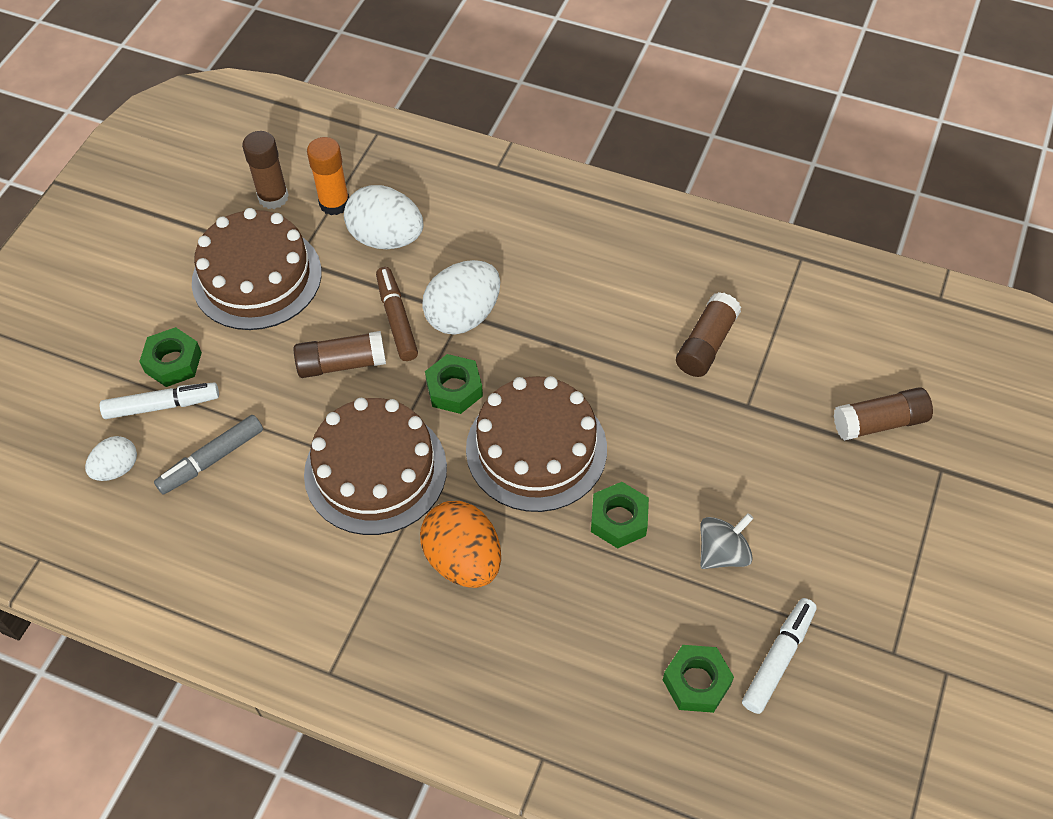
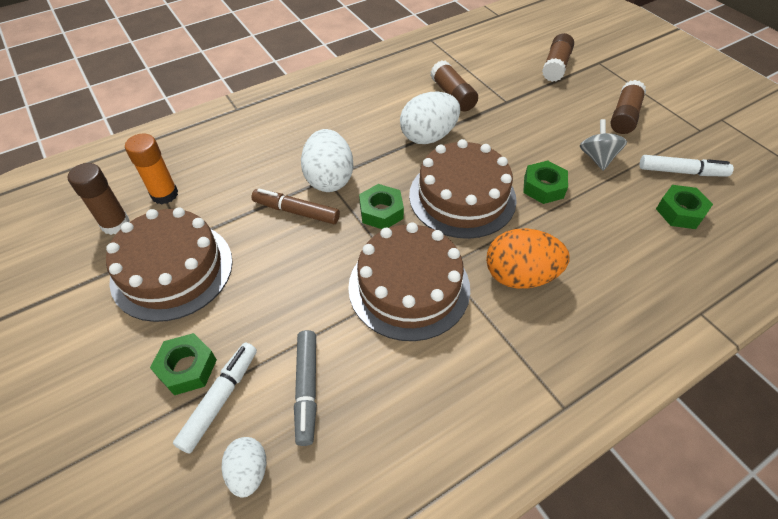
camera: 55 degrees left, 5 degrees down
brown glue stick [294,331,386,378] -> brown glue stick moved to [610,80,646,134]
white egg [344,185,423,249] -> white egg moved to [400,92,460,144]
white marker [742,598,817,714] -> white marker turned 120 degrees clockwise [640,155,734,177]

